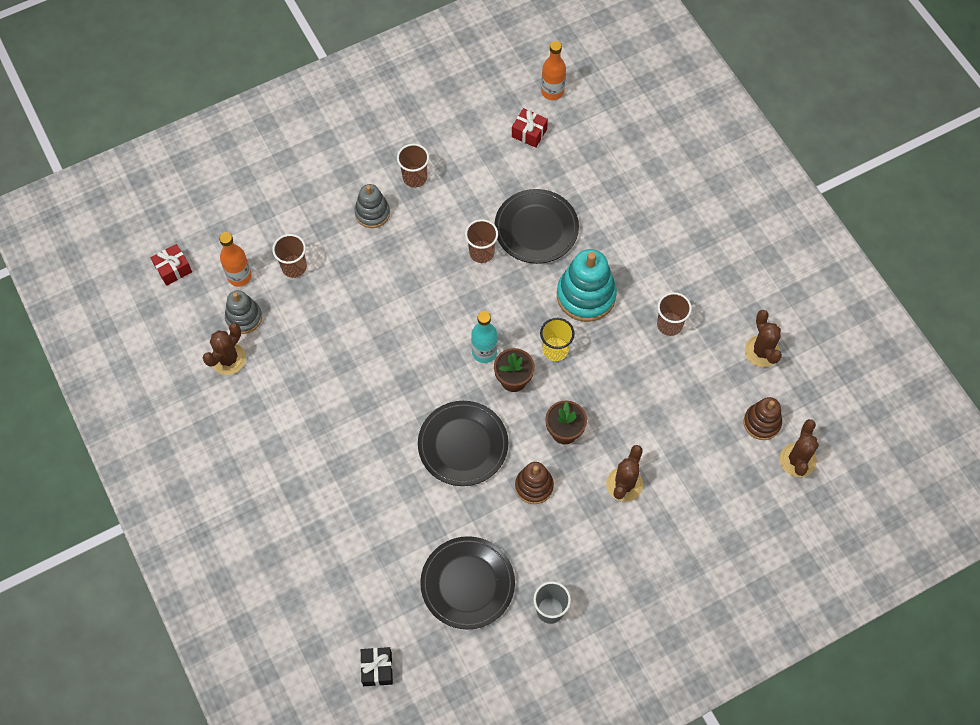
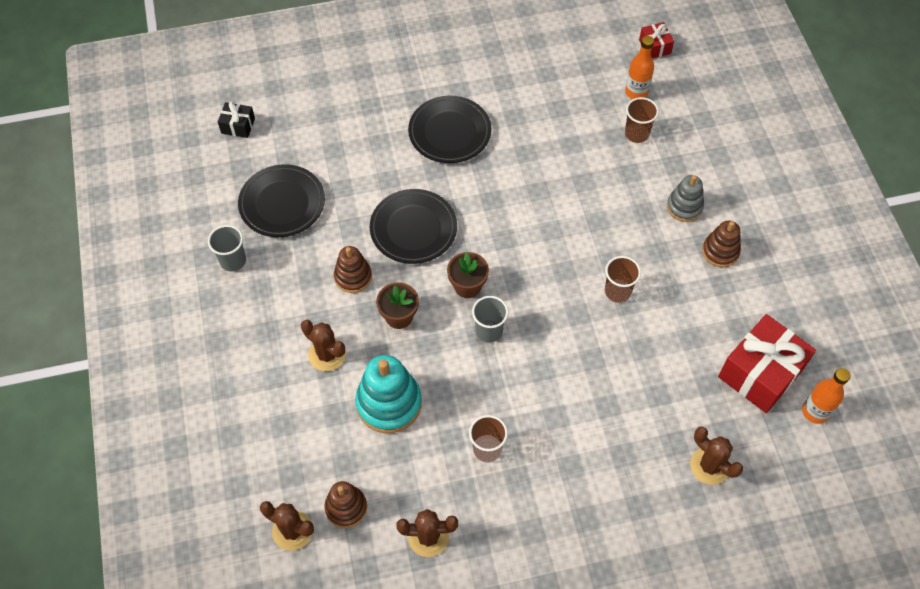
camera: 105 degrees right, 5 degrees down
brown cactus [203,323,246,375] -> brown cactus moved to [690,427,743,485]
grey stacking toy [225,290,262,334] -> none
brown cup [397,144,429,188] -> brown stacking toy [702,220,741,267]
turquoise bottle [471,311,497,363] -> none
black plate [494,189,579,264] -> black plate moved to [408,96,492,163]
red gift [512,108,548,148] -> red gift [718,314,816,413], size x2.07
yellow cup [540,318,575,361] -> grey cup [472,296,509,343]
turquoise stacking toy [557,249,617,322] -> turquoise stacking toy moved to [355,355,422,433]

